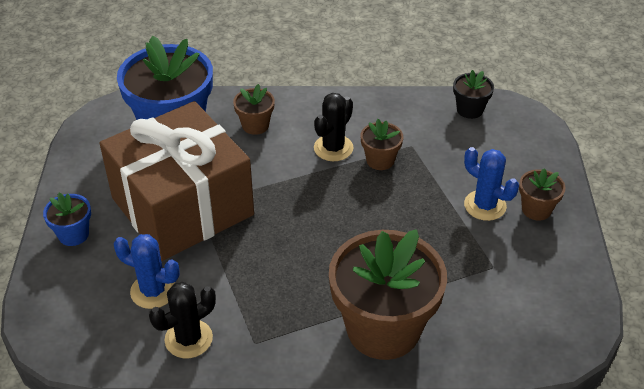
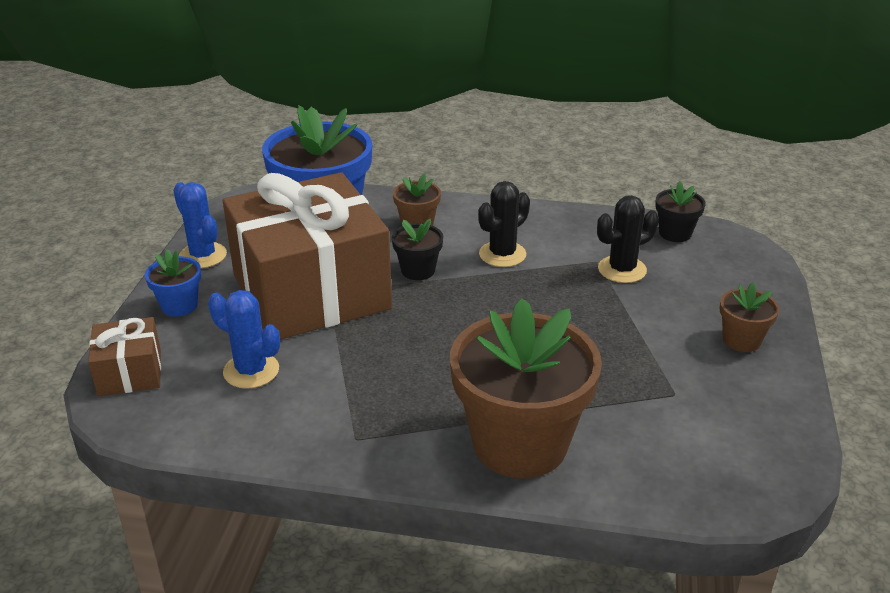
camera: 10 degrees right, 10 degrees down
black cactus [149,282,216,358] -> black cactus moved to [597,195,659,283]
brown flower pot [360,119,403,170] -> none
blue cactus [464,147,519,221] -> blue cactus moved to [173,182,227,268]
none -> brown gift [88,317,161,396]
none -> black flower pot [392,219,443,280]

